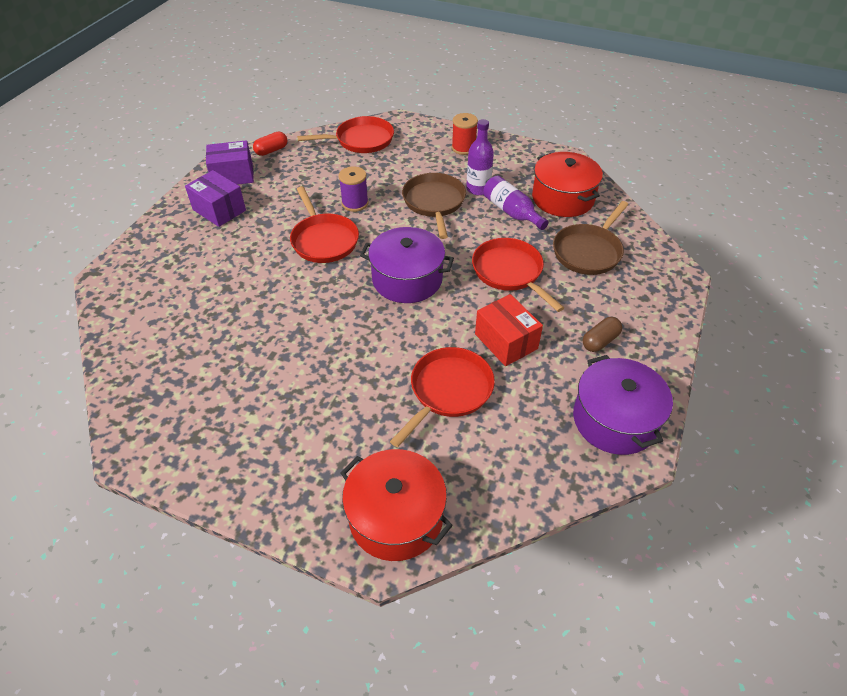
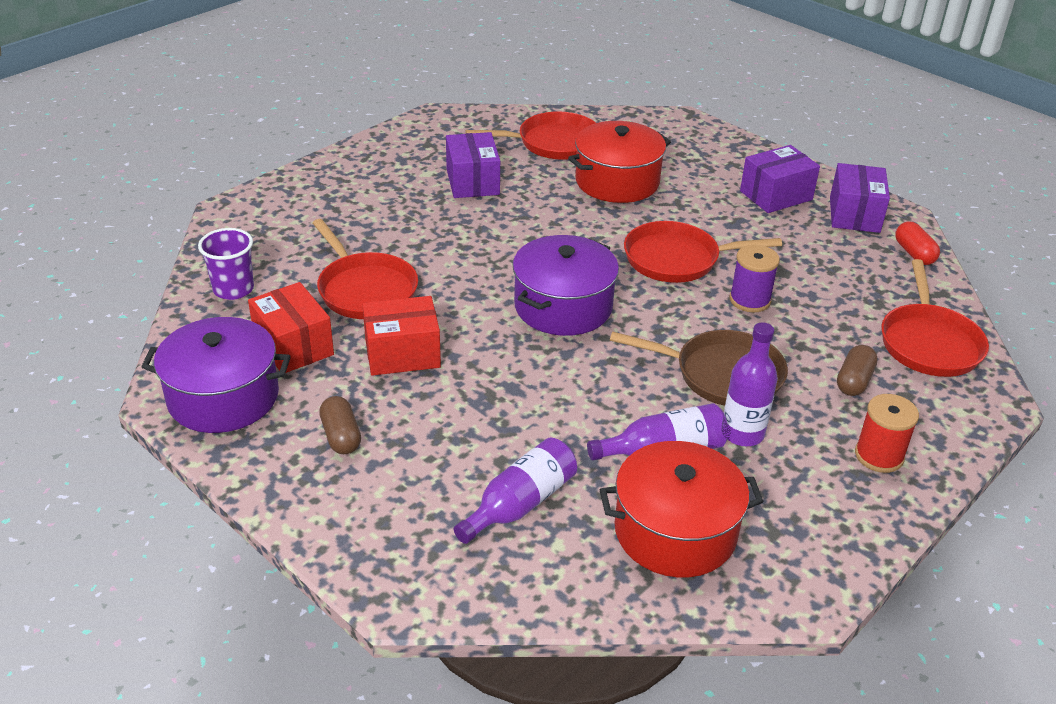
camera: 110 degrees right, 10 degrees down
red pot [341,449,453,561] -> red pot moved to [568,121,671,203]
red pan [472,238,564,312] -> red pan moved to [465,112,596,160]
brown pan [553,201,628,275] -> purple bottle [454,438,577,544]
none -> purple cup [198,228,254,300]
none -> red box [248,282,334,373]
none -> purple box [446,132,500,198]
none -> brown capsule [837,345,878,396]

